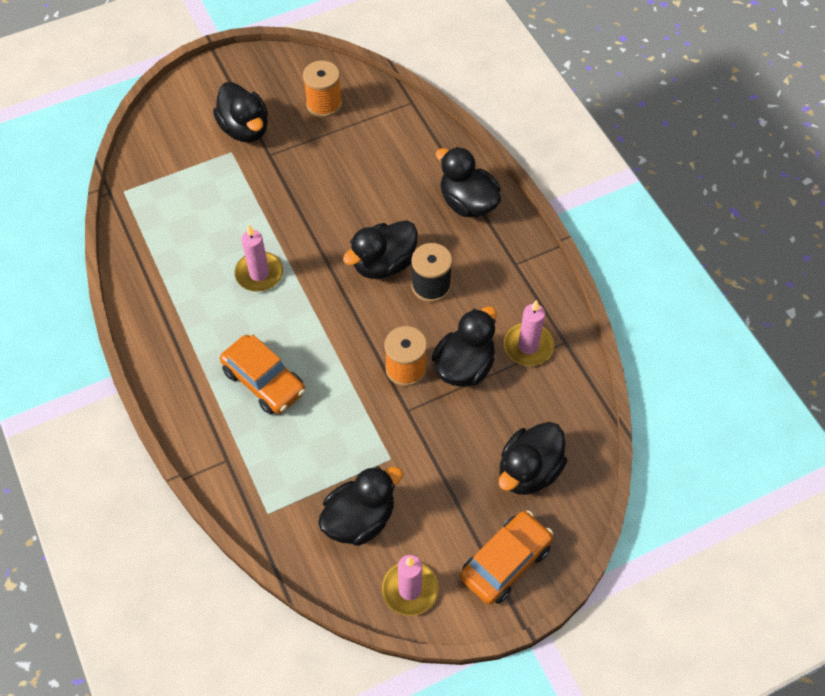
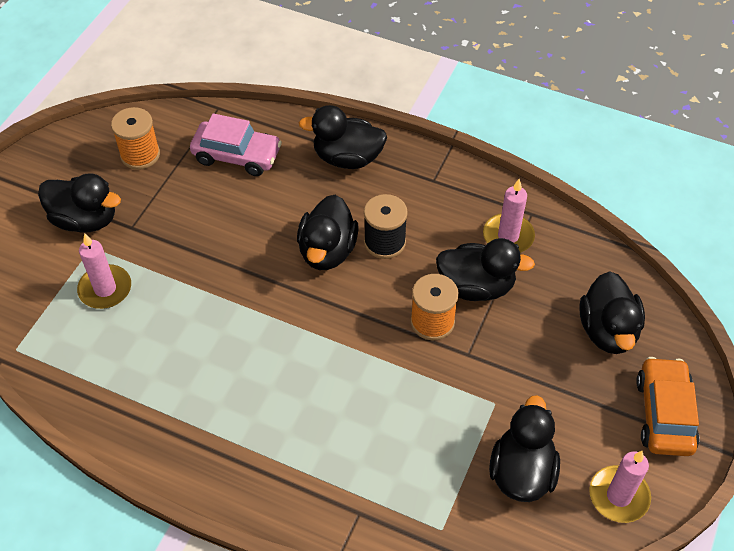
camera: 40 degrees left, 5 degrees down
orange car [220,335,305,415] -> none
pink candle [235,225,283,292] -> pink candle moved to [77,233,131,309]
black duck [432,306,497,387] -> black duck turned 105 degrees clockwise [436,238,535,301]
none -> pink car [190,113,282,176]

